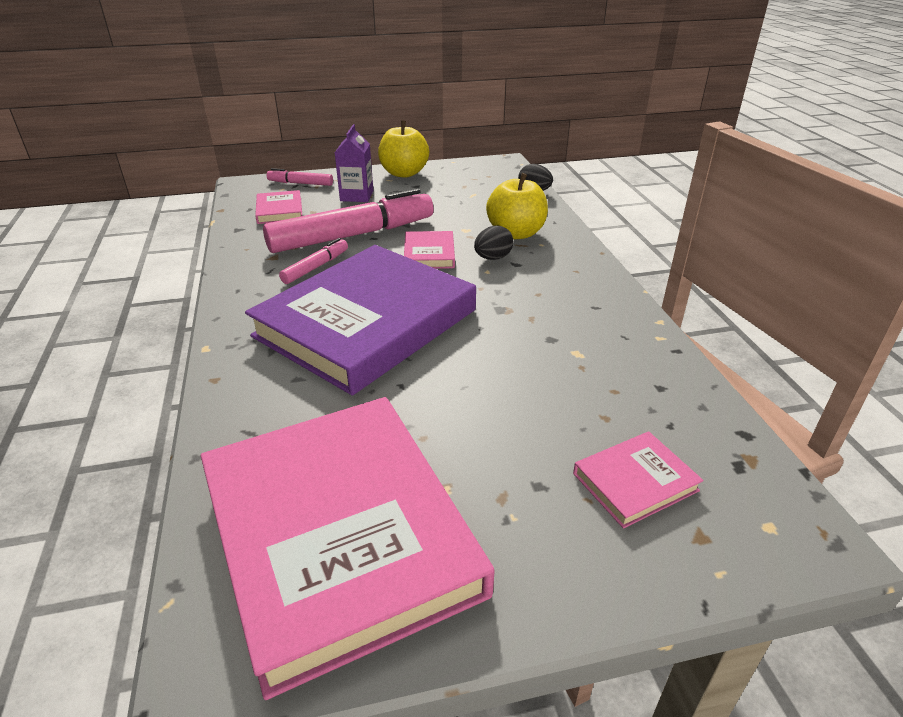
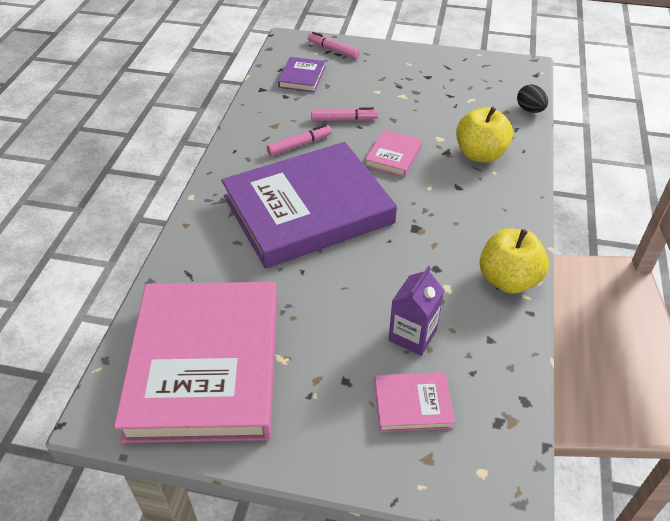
camera: 25 degrees right, 10 degrees up
pink book [255,190,302,224] -> purple book [278,57,325,92]
pink marker [263,189,434,253] -> pink marker [311,107,378,121], size x0.46
purple carton [335,124,373,202] -> purple carton moved to [389,266,444,356]
yellow apple [378,120,429,178] -> yellow apple moved to [479,229,549,293]
black egg [474,226,513,260] -> none

